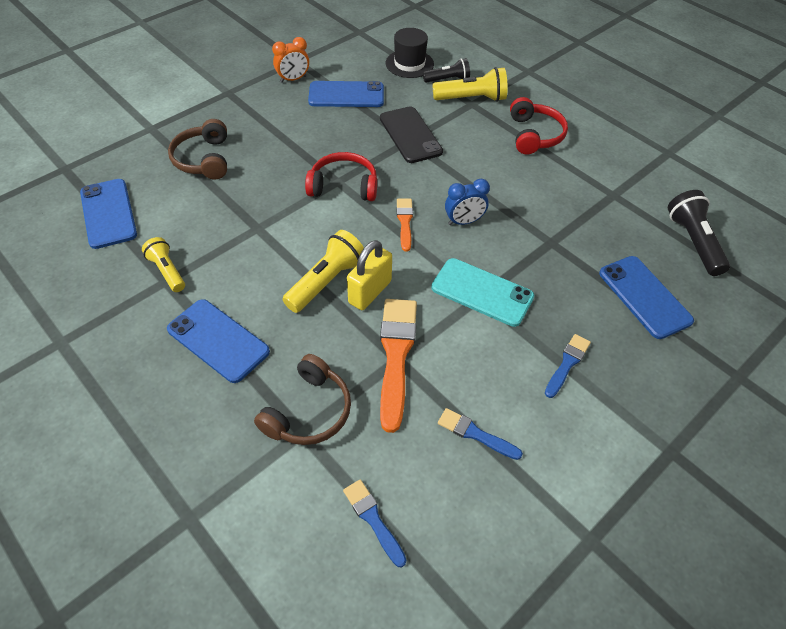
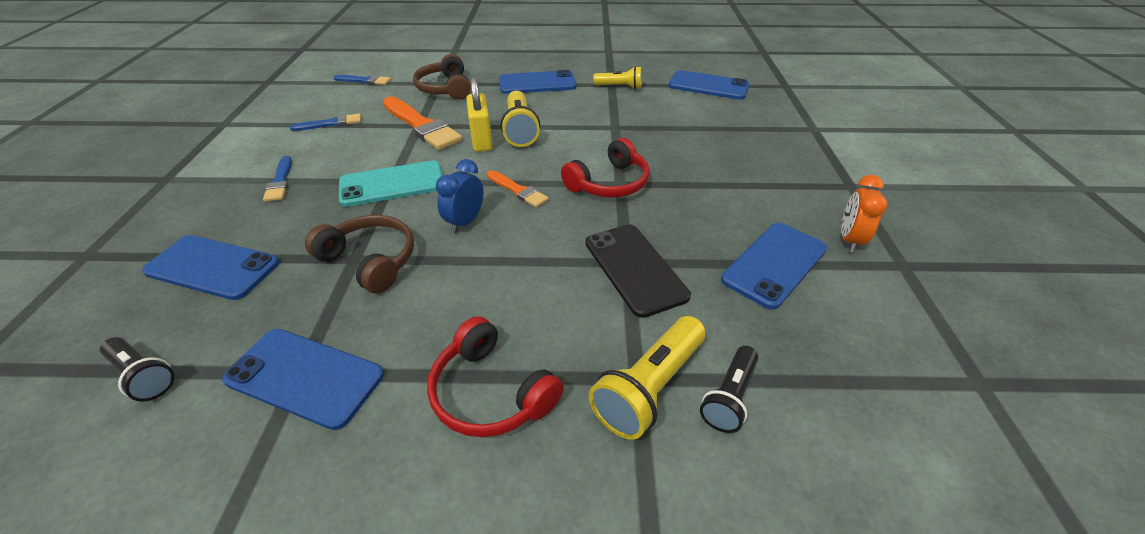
camera: 135 degrees right, 10 degrees down
brown headphones [168,119,227,179] -> brown headphones moved to [305,215,414,294]
black phone [380,106,443,163] -> black phone turned 45 degrees clockwise [586,225,691,318]
black hat [386,28,434,78] -> none
black flashlight [668,190,730,276] -> black flashlight [100,337,175,402], size x0.65
none -> blue phone [222,329,384,430]

